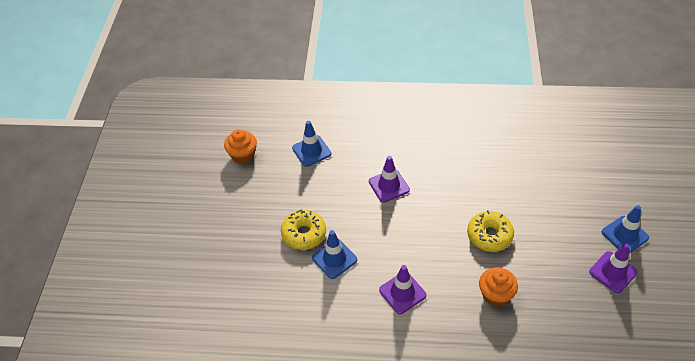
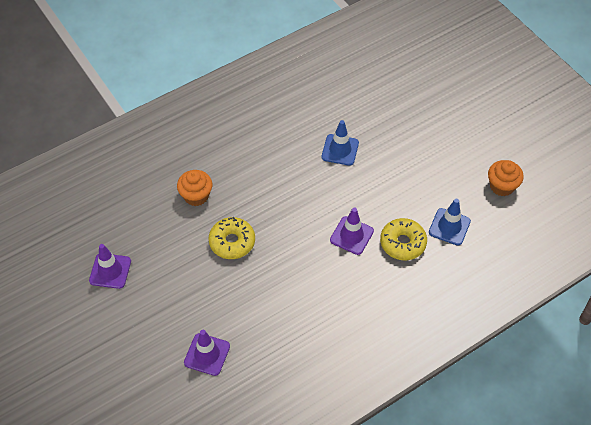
camera: 140 degrees right, 5 degrees up
yellow donut [281,209,326,250] -> yellow donut moved to [380,218,427,260]
purple traffic cone [379,265,426,314] -> purple traffic cone moved to [184,330,230,376]
blue traffic cone [602,205,649,253] -> none

